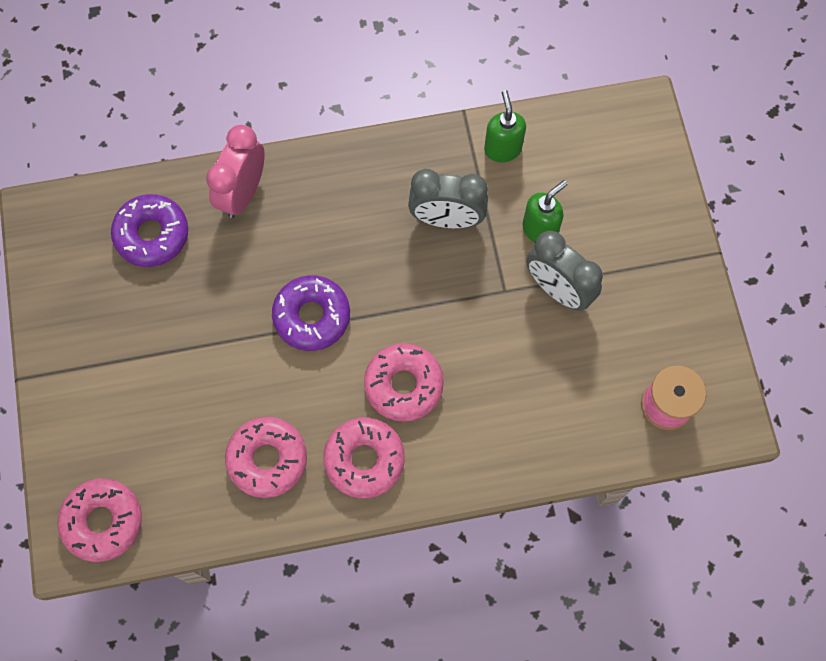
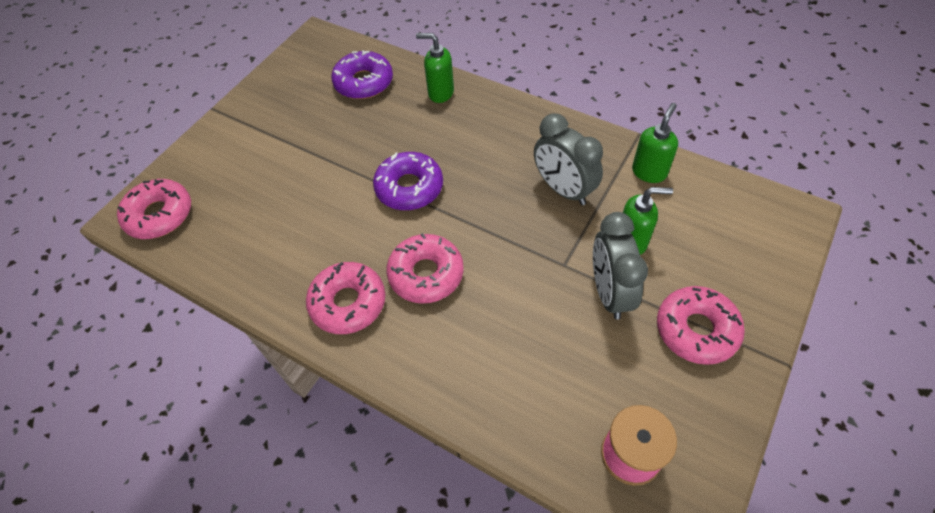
camera: 45 degrees right, 15 degrees down
pink clock [206,125,265,218] -> green soap dispenser [416,33,454,103]
pink donut [225,417,307,498] -> pink donut moved to [657,286,745,365]

